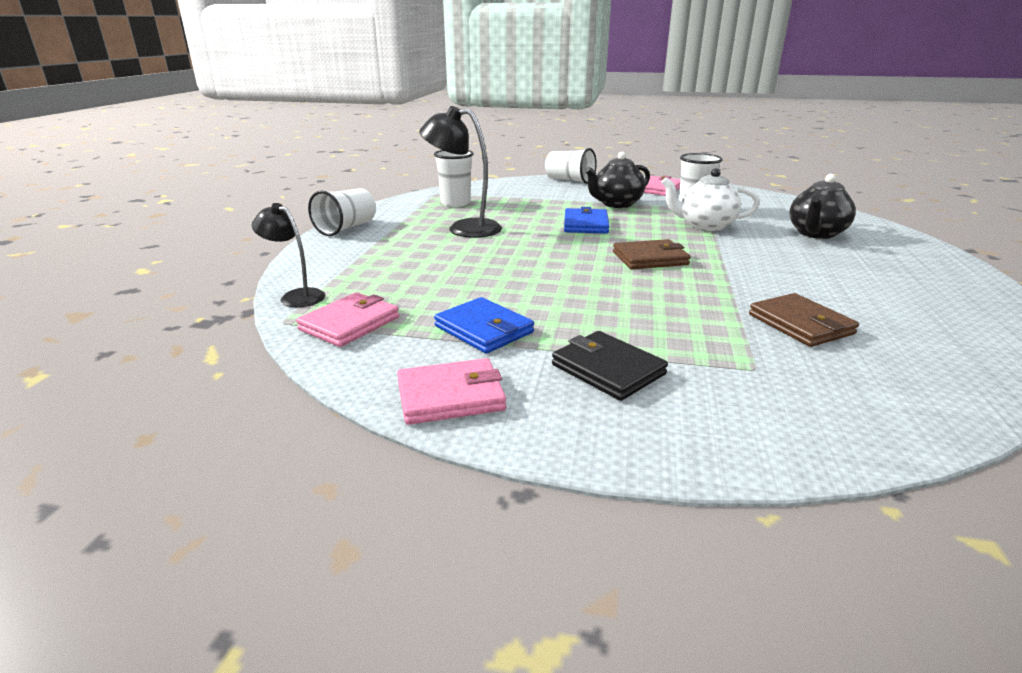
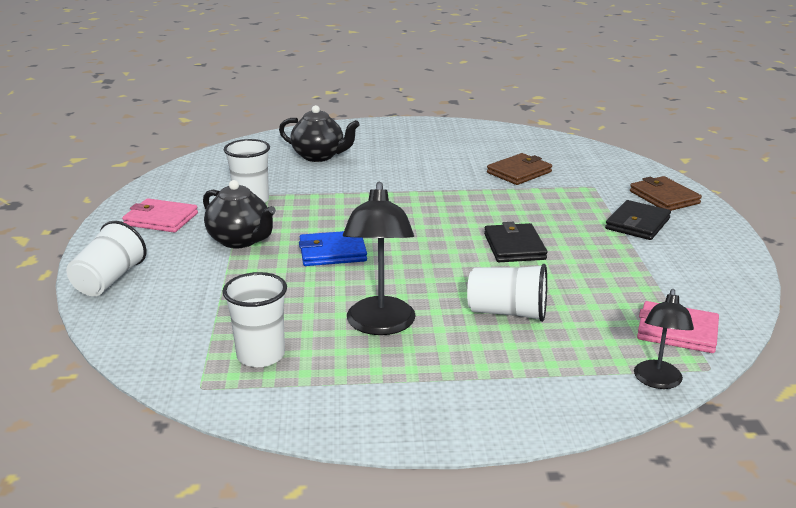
camera: 105 degrees left, 0 degrees up
white cup [308,188,376,236] -> white cup moved to [467,264,547,322]
pink wallet [397,358,506,425] -> none
blue wallet [434,297,534,354] -> none
brown wallet [613,239,691,269] -> brown wallet moved to [630,176,702,211]
white teapot [661,168,760,231] -> none
none -> black wallet [484,222,547,262]

